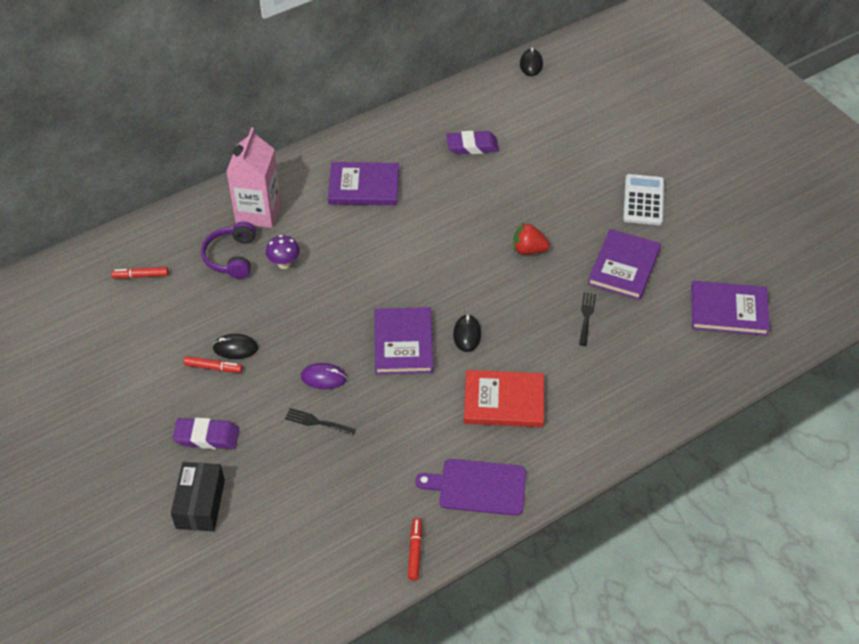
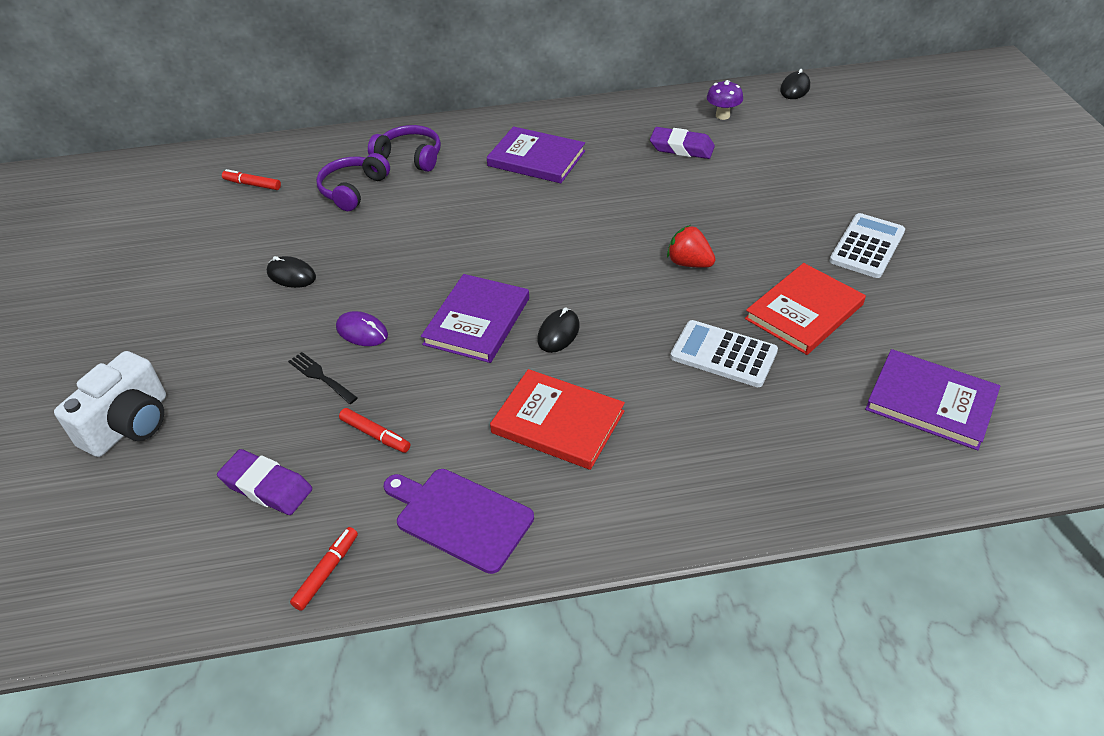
camera: 25 degrees right, 5 degrees down
black box [171,462,225,531] -> white camera [54,351,166,457]
purple eraser [173,418,239,449] -> purple eraser moved to [217,449,312,515]
red marker [184,356,243,373] -> red marker moved to [339,408,410,453]
pink carton [226,128,281,228] -> purple headphones [368,125,441,172]
purple mushroom [266,235,300,269] -> purple mushroom moved to [707,80,743,120]
black fork [579,292,596,346] -> white calculator [670,320,778,387]
purple book [588,229,661,300] -> red book [745,263,866,355]

